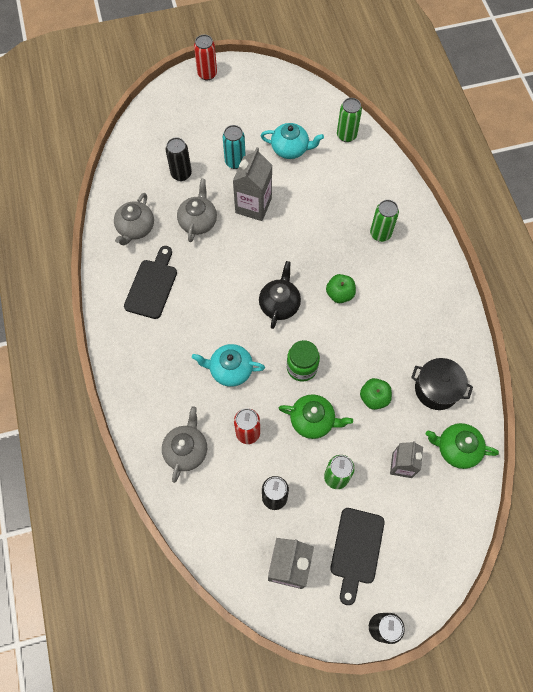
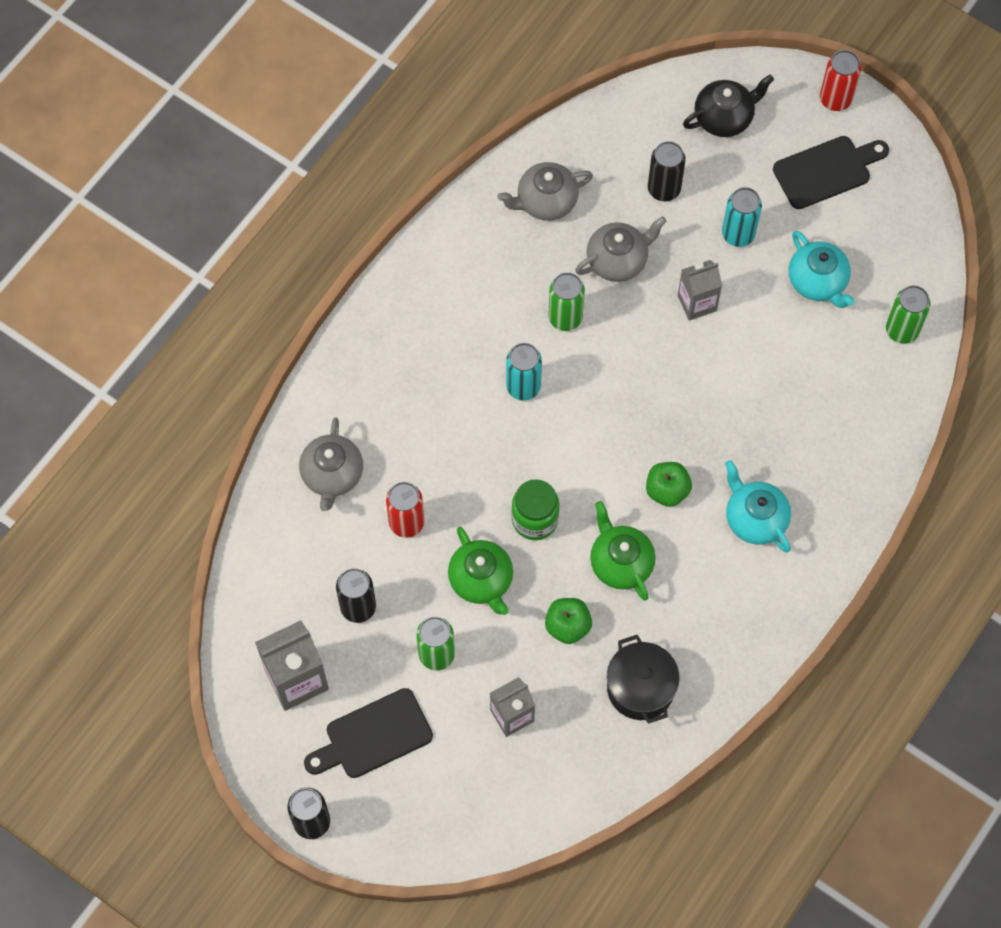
camera: 50 degrees right, 0 degrees up
black cutting board [124,246,177,319] -> black cutting board moved to [773,136,889,209]
grey teapot [162,406,207,483] -> grey teapot turned 120 degrees clockwise [299,417,363,511]
turquoise teapot [192,344,265,387] -> turquoise teapot moved to [725,460,791,552]
grey carton [233,147,272,221] -> grey carton [678,260,722,321], size x0.66
black teapot [259,261,301,329] -> black teapot moved to [683,75,774,137]
green can [370,200,399,242] -> green can moved to [548,272,585,331]
green teapot [426,423,499,469] -> green teapot moved to [590,501,656,601]
none -> turquoise can [506,343,542,401]

